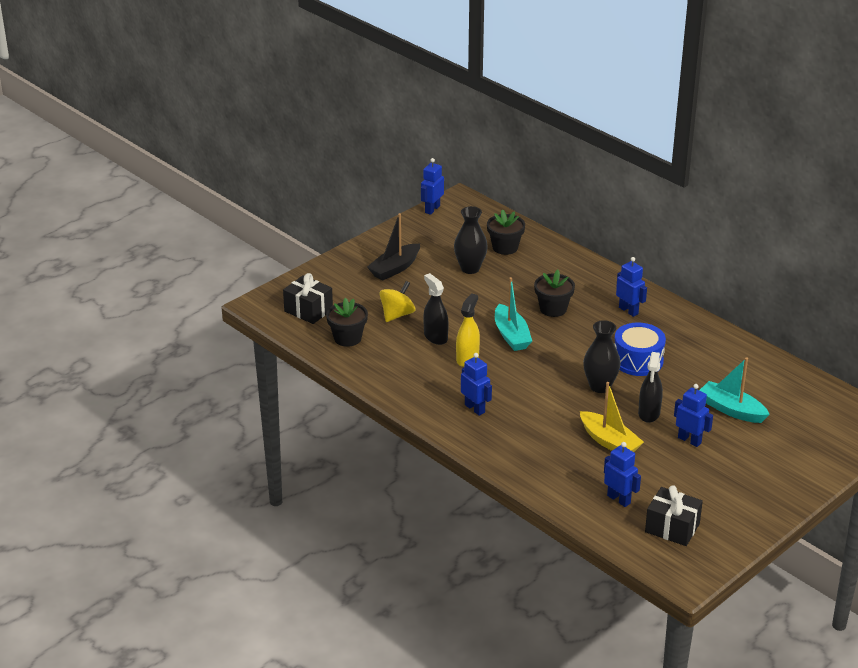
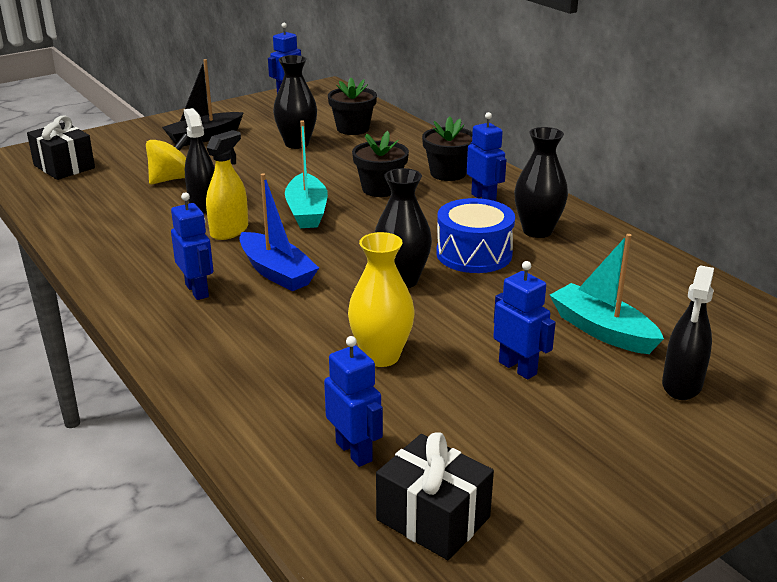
camera: 10 degrees right, 5 degrees down
black flower pot [326,298,368,347] -> black flower pot moved to [422,116,473,181]
yellow boat [580,382,644,452] -> yellow vase [348,232,415,367]
black spray bottle [638,352,663,423] -> black spray bottle moved to [662,265,714,400]
none -> blue boat [239,173,319,291]
none -> black vase [514,127,568,238]

